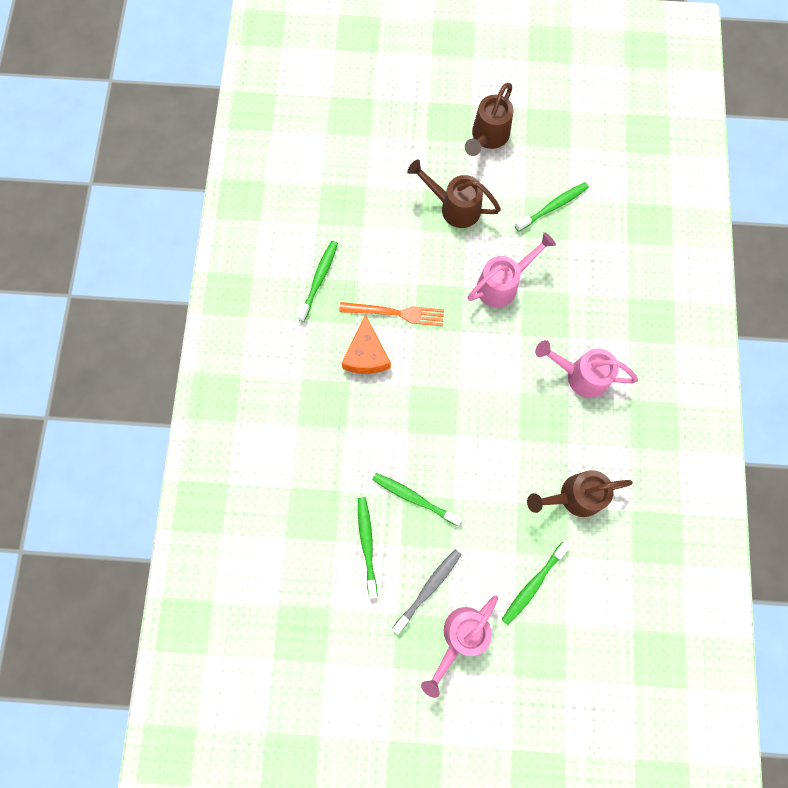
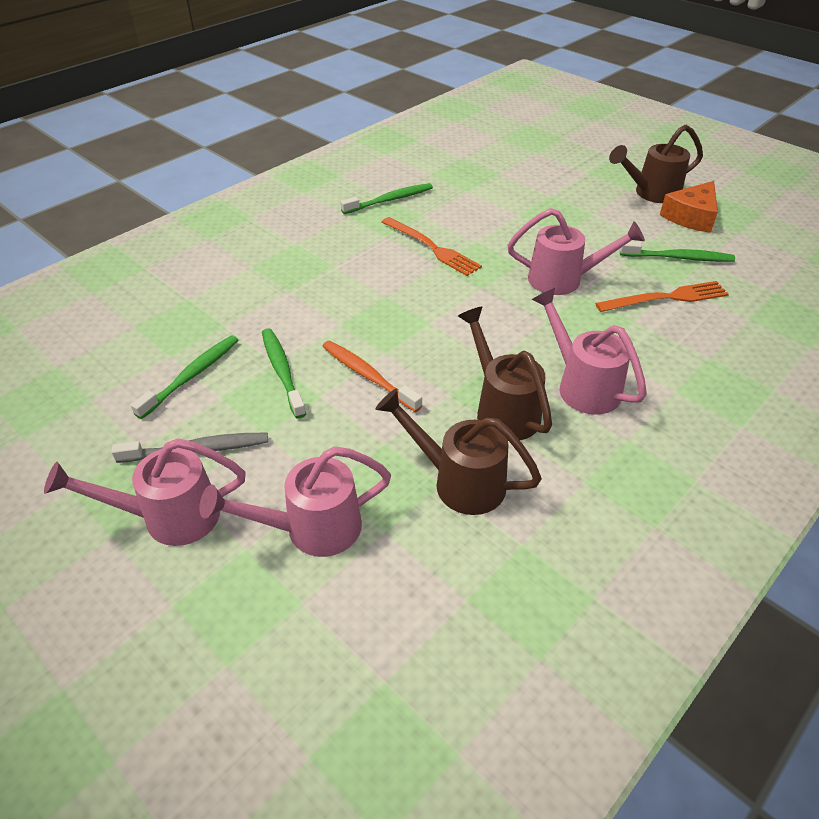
camera: 40 degrees right, 30 degrees down
orange cheese [341,314,391,374] -> orange cheese moved to [660,181,718,233]
brown watering can [407,159,501,228] -> brown watering can moved to [458,306,552,440]
green toothbrush [502,542,571,625] -> pink watering can [199,446,391,557]
none -> orange toothbrush [322,341,422,412]
none -> orange fork [595,281,729,312]

